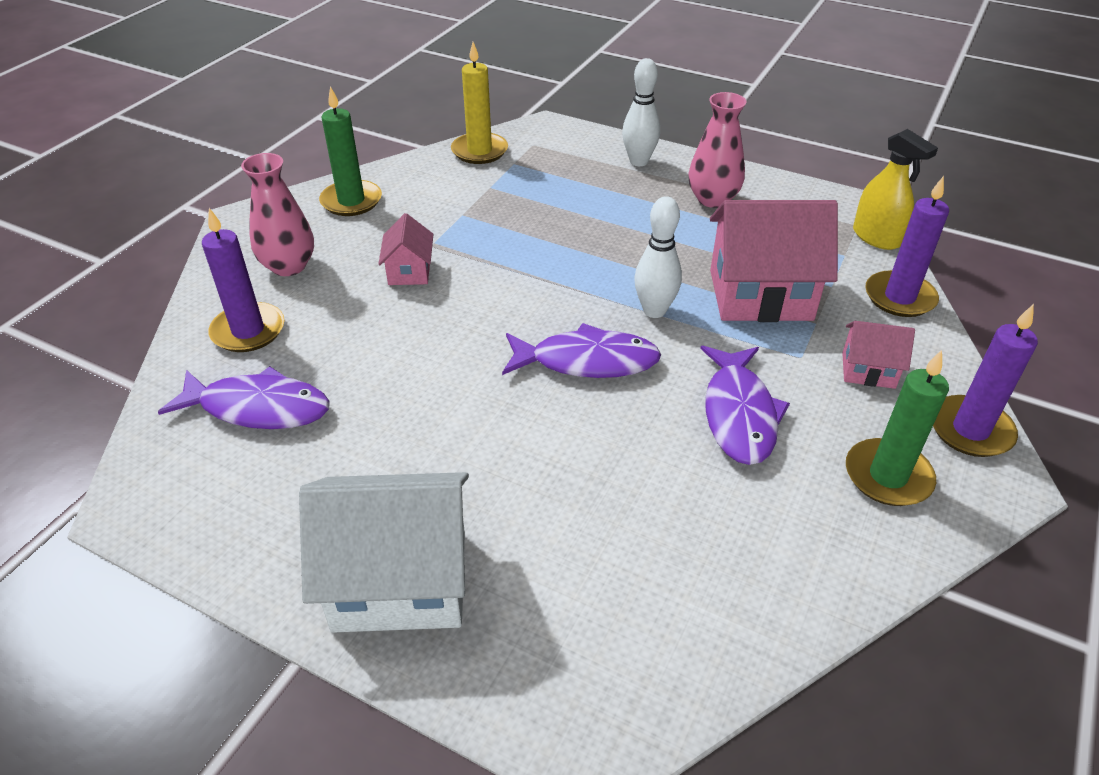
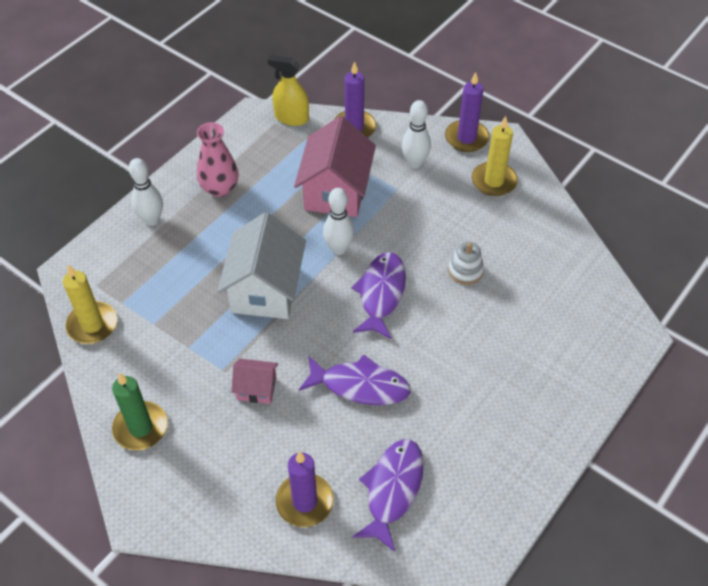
camera: 80 degrees left, 10 degrees up
pink vase [241,153,314,276] -> none
white house [299,472,469,633] -> white house moved to [217,212,306,319]
purple fish [700,346,790,465] -> purple fish moved to [299,354,411,405]
pink house [842,321,915,389] -> white bowling pin [402,100,431,168]
green candle [846,350,949,506] -> yellow candle [472,116,518,196]
yellow spray bottle [853,129,938,250] -> yellow spray bottle turned 135 degrees counterclockwise [268,55,309,126]
none -> white stacking toy [448,242,484,285]

